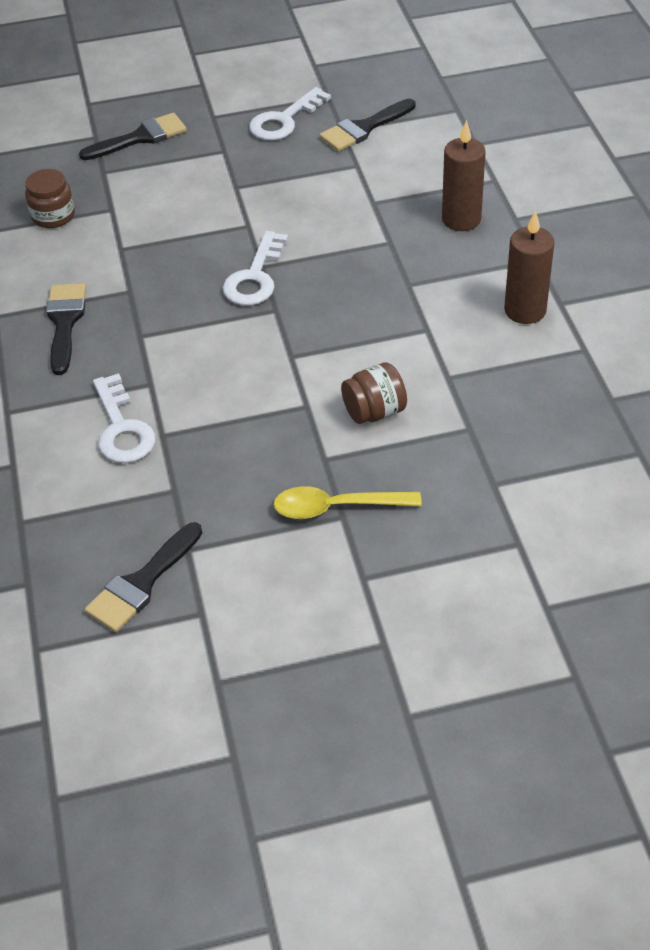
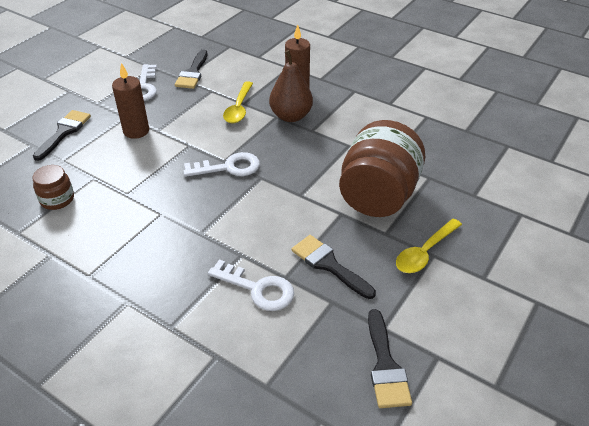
camera: 45 degrees left, 5 degrees down
black brush [46,283,86,375] -> black brush moved to [292,235,376,299]
white key [223,231,288,306] -> white key turned 75 degrees counterclockwise [183,152,260,177]
brown jar [341,362,407,424] -> brown jar [339,120,425,217], size x2.14
brown candle [504,210,555,324] -> brown candle moved to [112,63,149,139]
none -> yellow spoon [223,81,253,123]
none -> brown pear [269,50,313,122]

